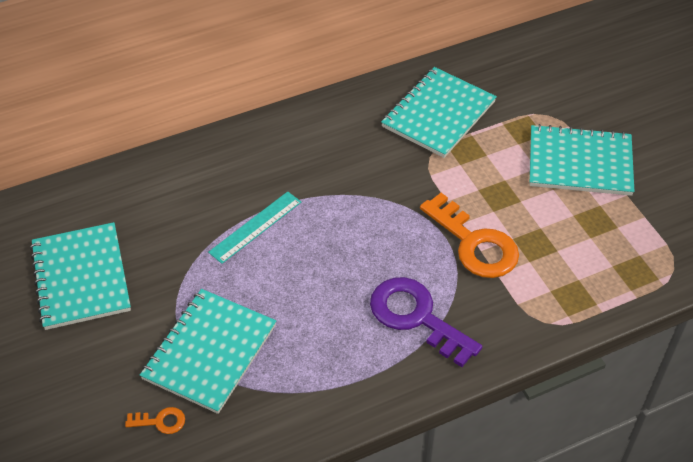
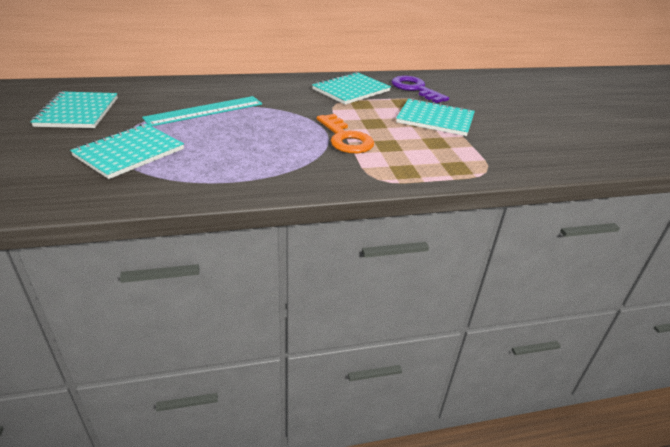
camera: 10 degrees right, 15 degrees down
orange key [125,407,185,434] -> none
turquoise ruler [208,191,301,264] -> turquoise ruler [142,96,262,126], size x1.59
purple key [370,277,482,367] -> purple key moved to [391,75,449,103]

